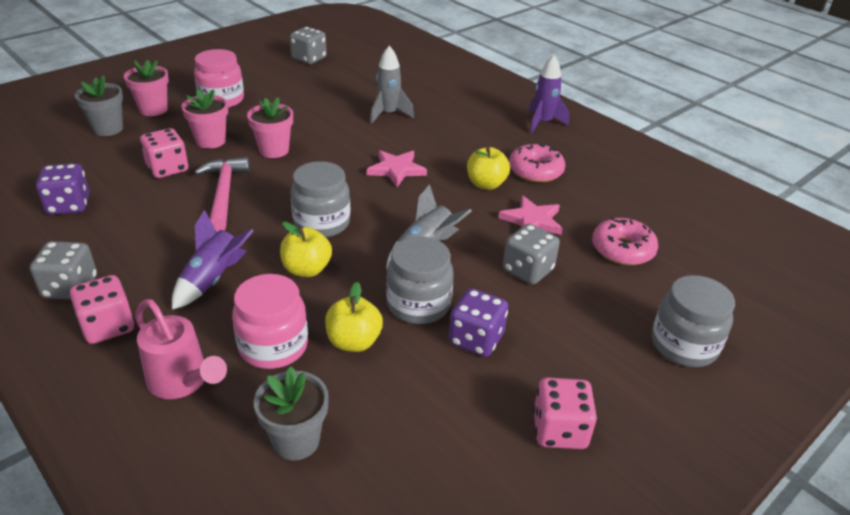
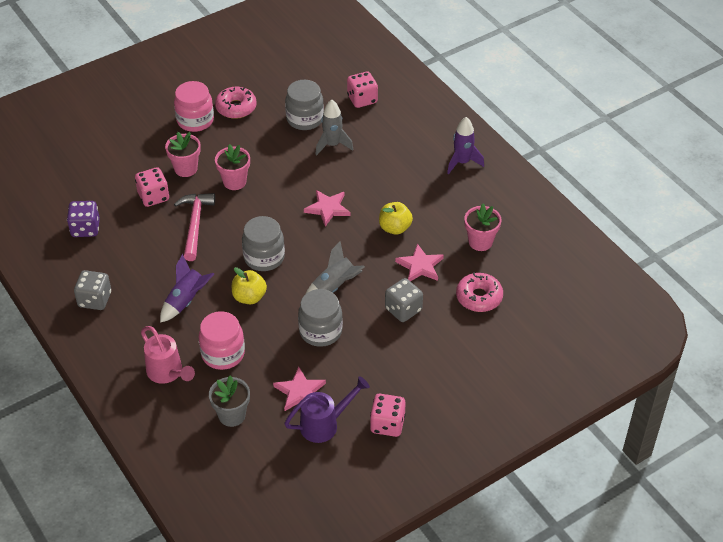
camera: 10 degrees right, 10 degrees up
pink dice [70,275,134,344] -> pink dice moved to [347,72,378,108]
grey flower pot [75,75,123,136] -> none
pink flower pot [124,60,169,116] -> pink flower pot moved to [464,204,501,251]
grey dice [290,27,327,64] -> none
yellow apple [325,282,383,352] -> none
purple dice [449,288,508,357] -> none
pink donut [509,144,565,183] -> pink donut moved to [215,87,257,119]
grey jar [652,275,735,367] -> grey jar moved to [285,80,324,130]
none -> pink star [273,367,326,411]
none -> purple watering can [284,376,370,443]

